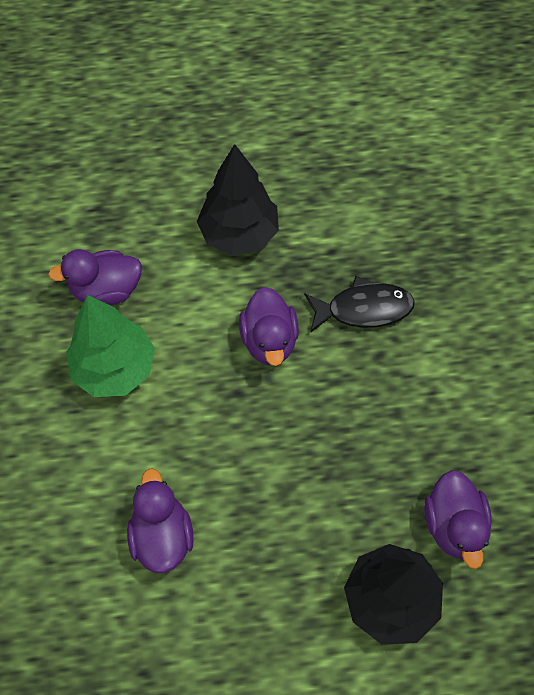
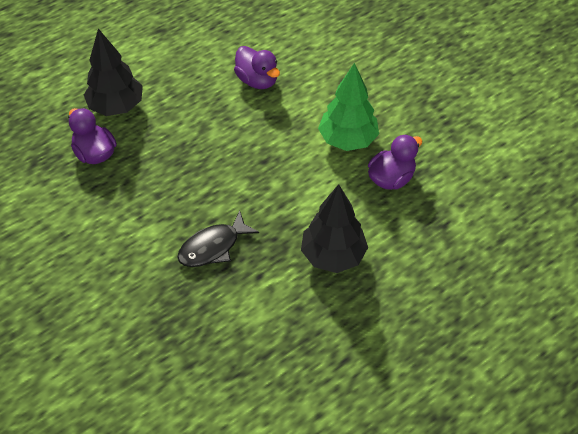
camera: 150 degrees right, 10 degrees down
purple duck [239,287,299,366] -> none

